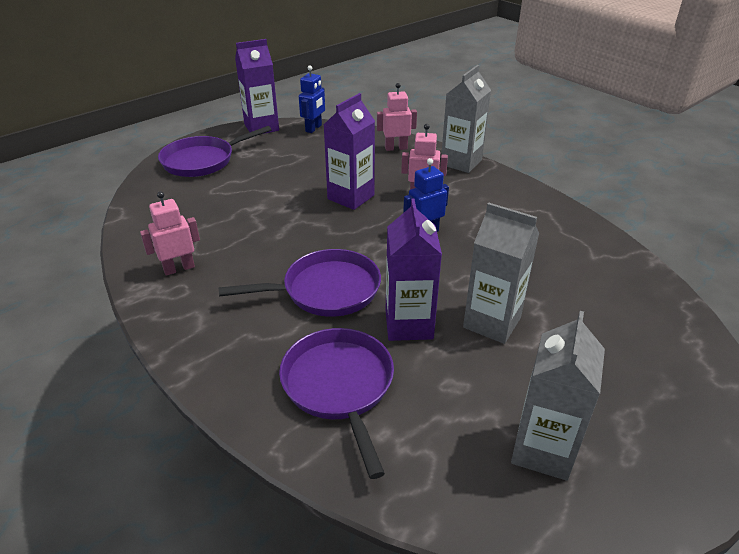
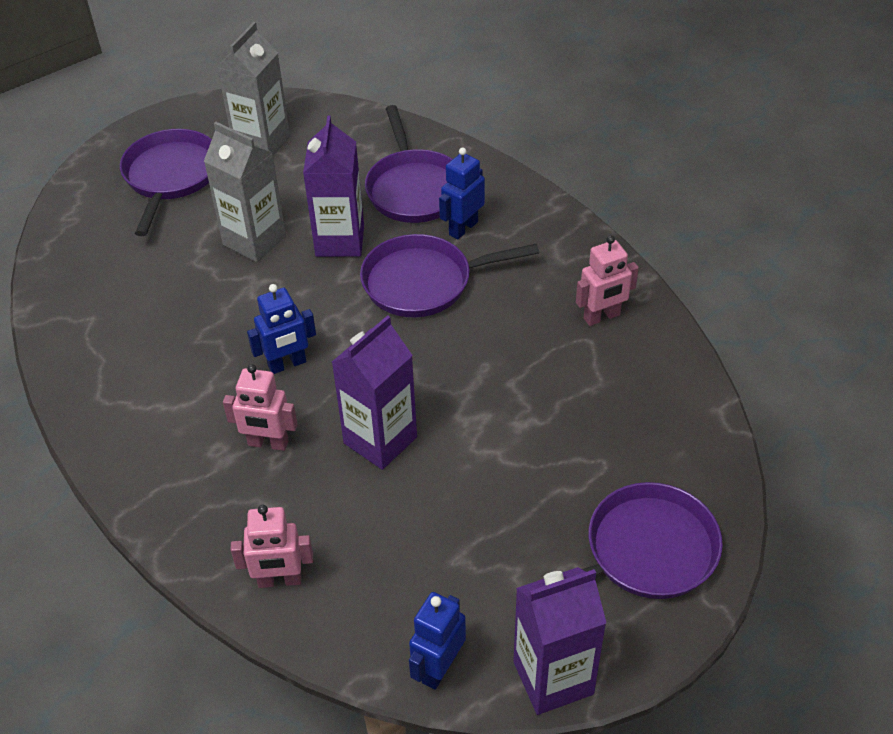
camera: 175 degrees left, 10 degrees up
grey carton [441,65,491,173] -> none
none -> purple pan [120,129,212,236]
none -> blue robot [439,147,485,239]

